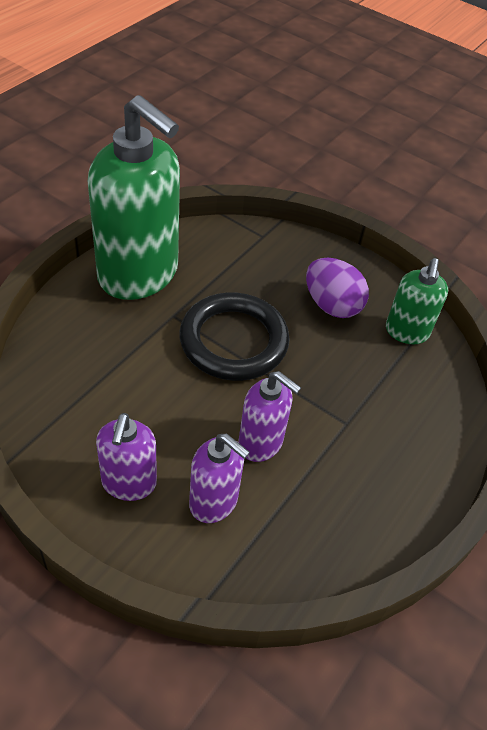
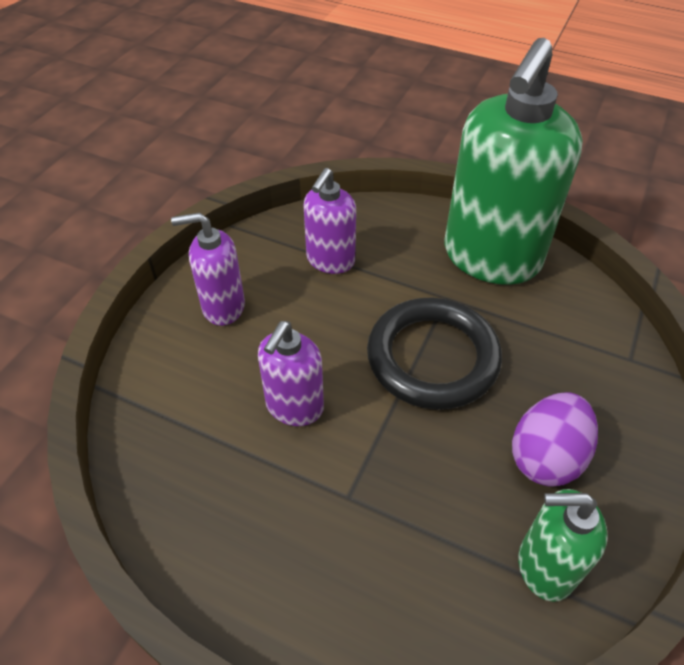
camera: 85 degrees right, 0 degrees up
purple soap dispenser [189,434,250,523] -> purple soap dispenser moved to [303,168,356,274]

